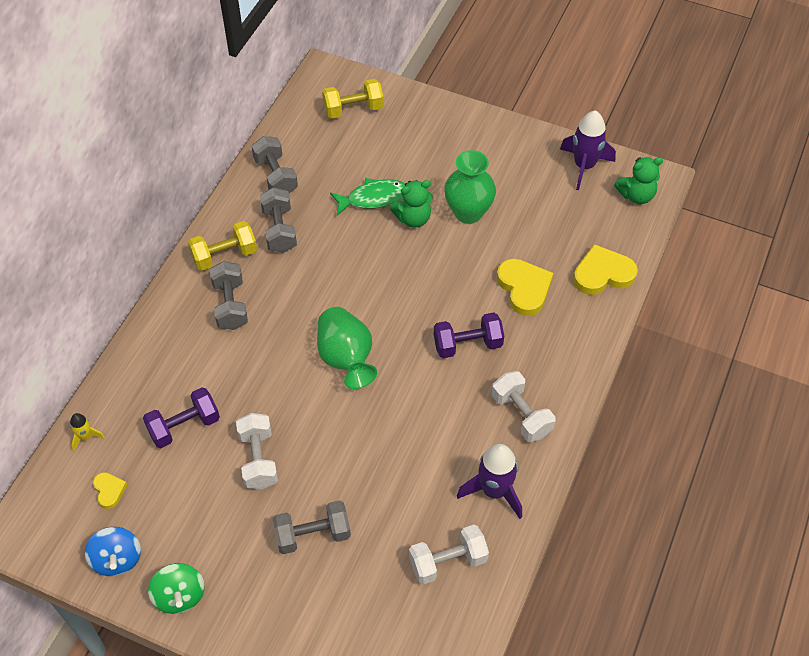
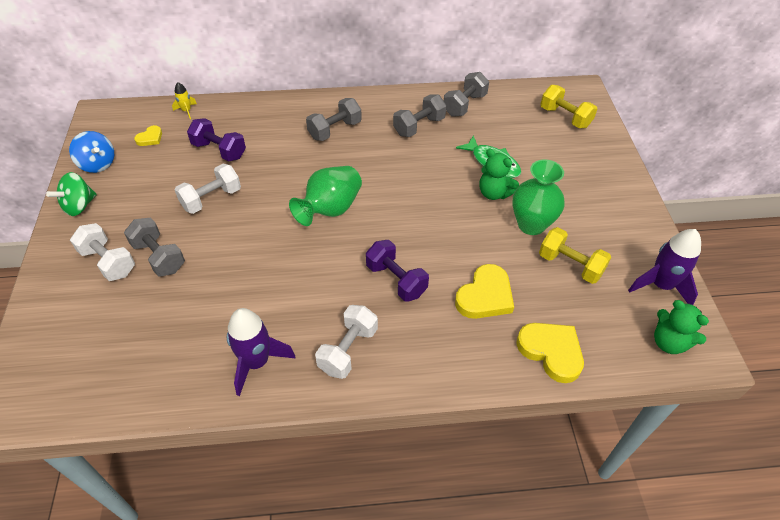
camera: 60 degrees right, 5 degrees down
blue spinning top [85,527,141,576] -> blue spinning top turned 90 degrees counterclockwise [69,131,114,173]
yellow dumbbell [188,221,257,271] -> yellow dumbbell moved to [539,227,611,284]
white dumbbell [409,525,489,585] -> white dumbbell moved to [70,223,135,281]

